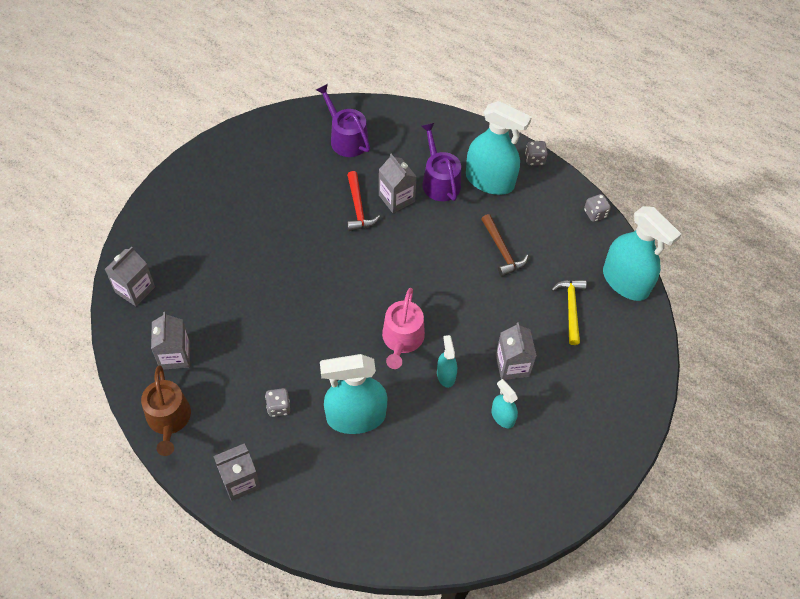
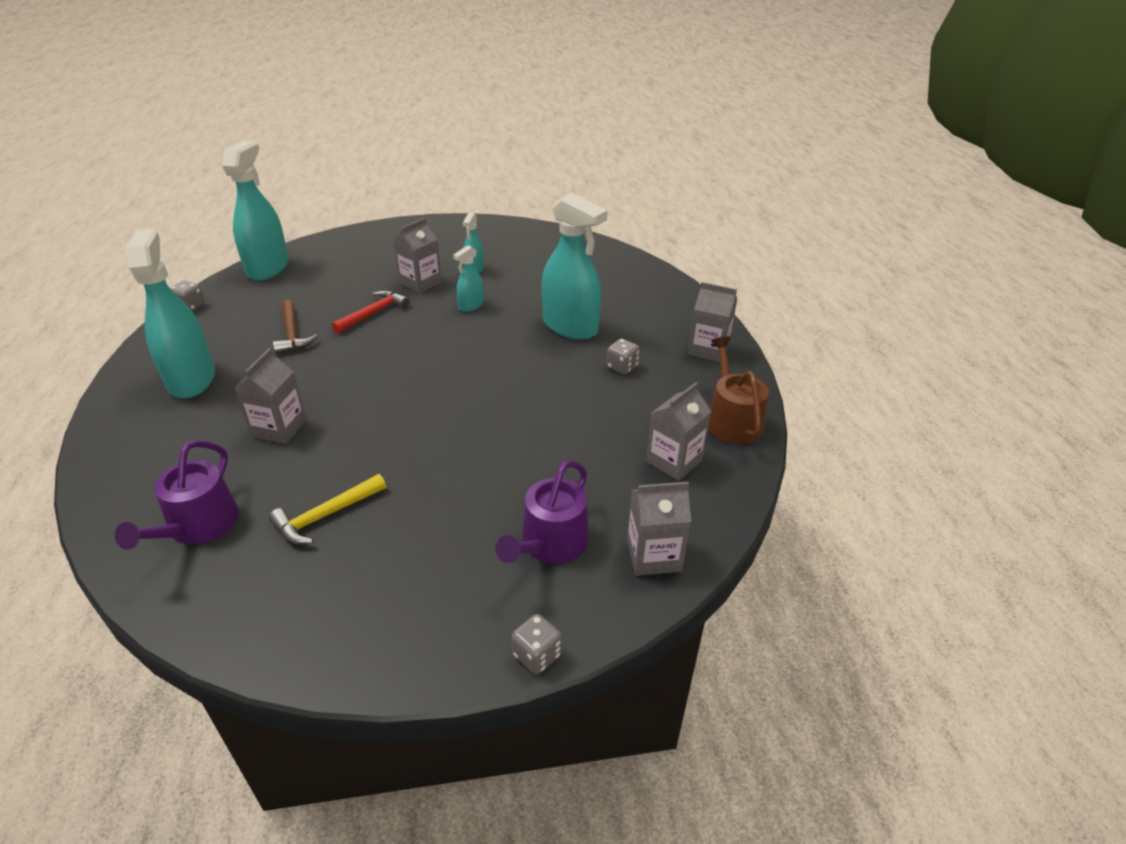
camera: 130 degrees left, 20 degrees down
brown watering can [141,366,191,456] -> brown watering can turned 45 degrees counterclockwise [708,336,769,444]
red hammer [347,171,380,231] -> red hammer moved to [332,290,410,334]
pink watering can [382,288,425,369] -> none
purple watering can [421,123,461,201] -> purple watering can moved to [495,460,589,564]
brown hammer [481,214,528,277] -> brown hammer turned 135 degrees clockwise [273,300,318,354]
grey dice [525,141,547,166] -> grey dice moved to [512,614,562,674]
yellow hammer [551,280,587,345] -> yellow hammer moved to [269,474,386,545]

